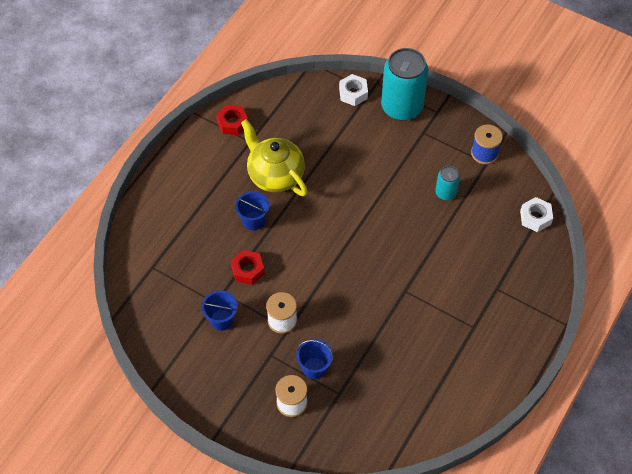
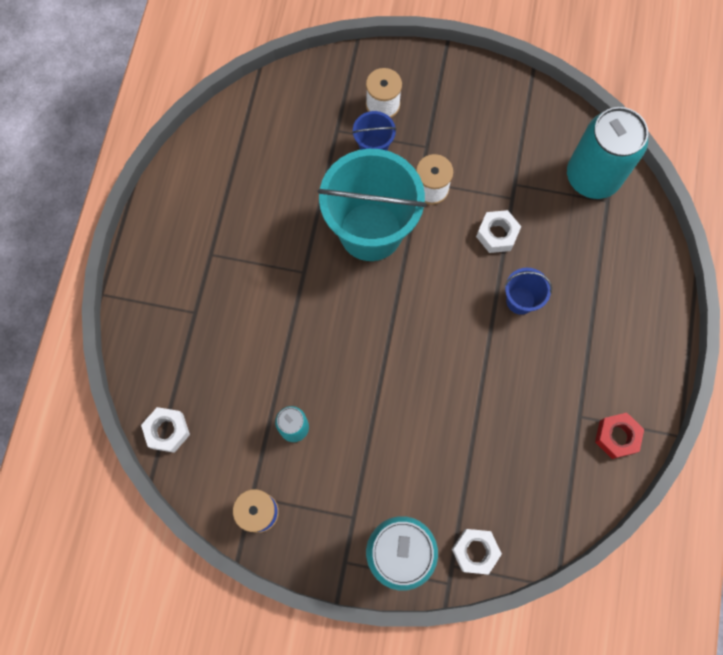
camera: 160 degrees right, 15 degrees up
blue bucket [201,290,238,331] -> none
red nut [231,250,265,285] -> white nut [476,210,521,253]
yellow teapot [241,119,308,196] -> none
none -> turquoise bucket [317,149,427,261]
none -> turquoise can [567,107,648,199]

